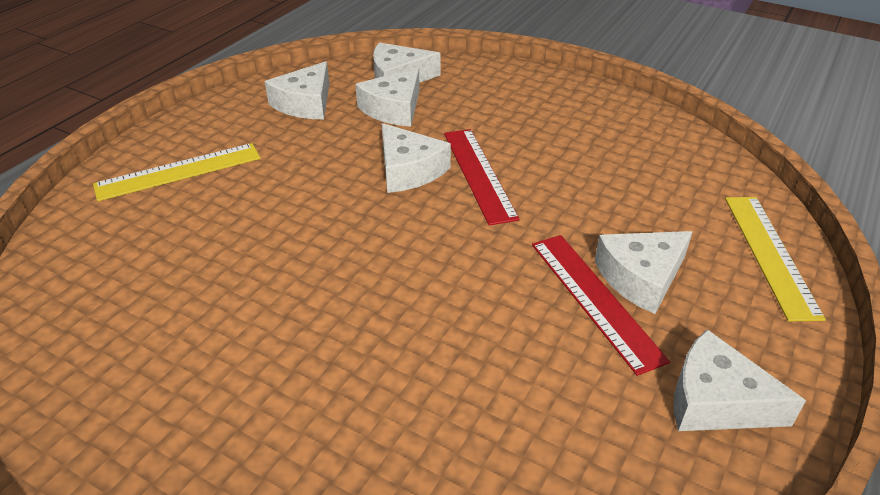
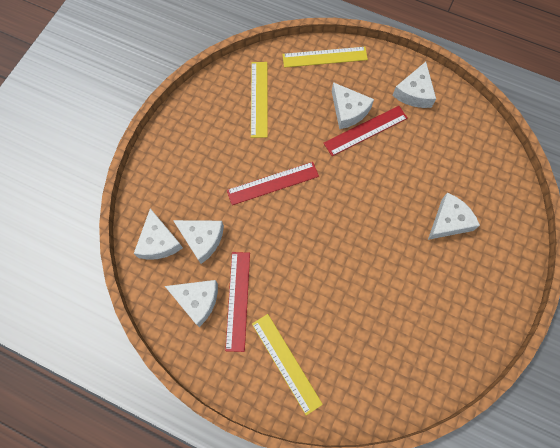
camera: 95 degrees left, 30 degrees up
white cheese [382,123,451,193] -> white cheese moved to [428,192,480,240]
none -> red ruler [225,252,250,352]
none -> yellow ruler [251,62,268,138]

